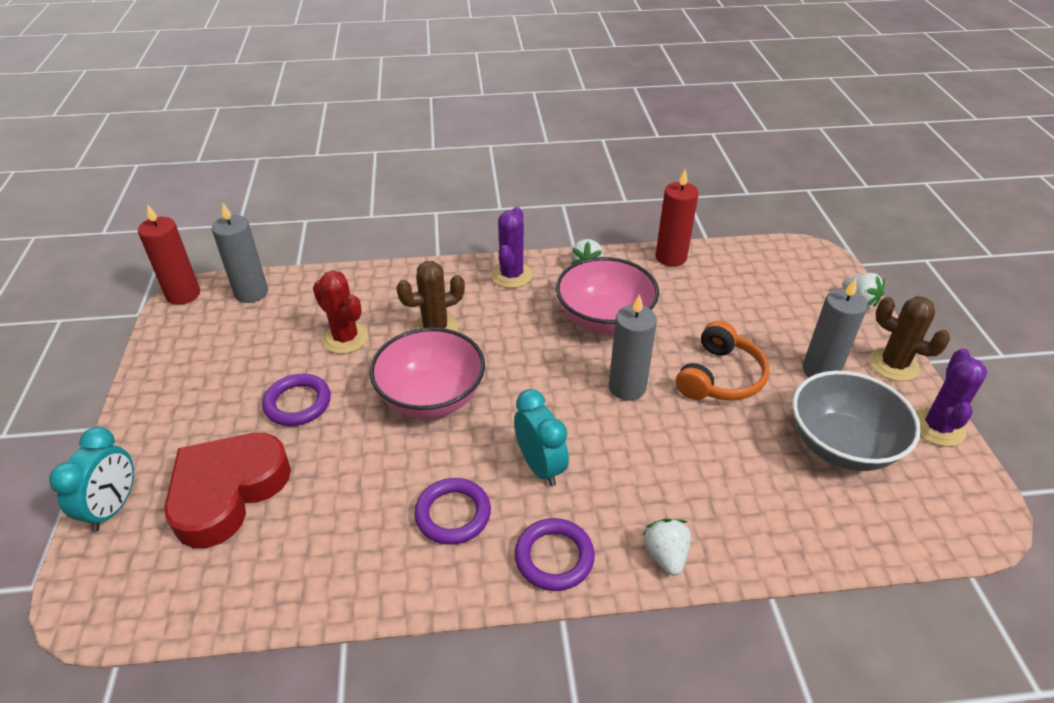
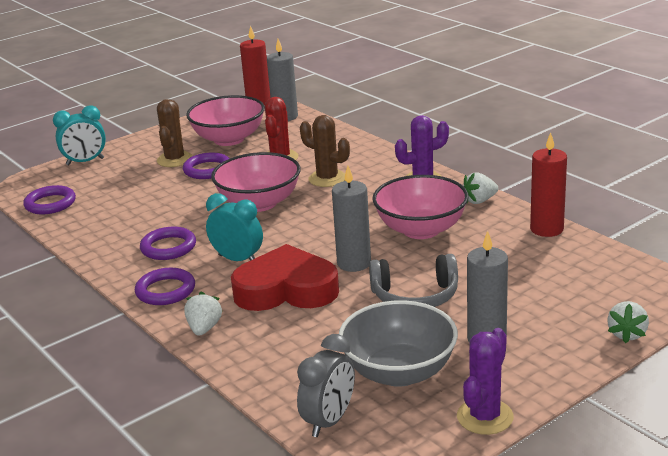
camera: 60 degrees right, 15 degrees down
red heart [164,433,291,548] -> red heart moved to [231,244,339,311]
turquoise clock [514,389,569,487] -> turquoise clock turned 90 degrees counterclockwise [206,193,263,261]
white strawberry [642,518,691,576] -> white strawberry turned 45 degrees counterclockwise [184,292,222,336]
orange headphones [676,321,769,401] -> grey headphones [369,254,458,307]
brown cactus [869,296,950,381] -> brown cactus moved to [157,99,193,167]
purple cactus [916,349,987,447] -> purple cactus turned 45 degrees counterclockwise [457,328,514,435]
none -> purple ring [23,185,76,214]
none -> pink bowl [186,95,265,146]
none -> grey clock [297,334,355,437]

